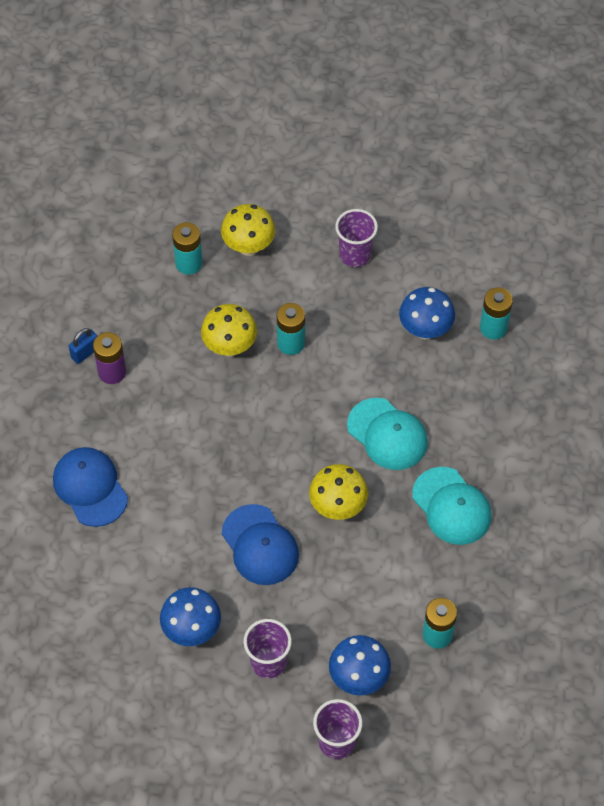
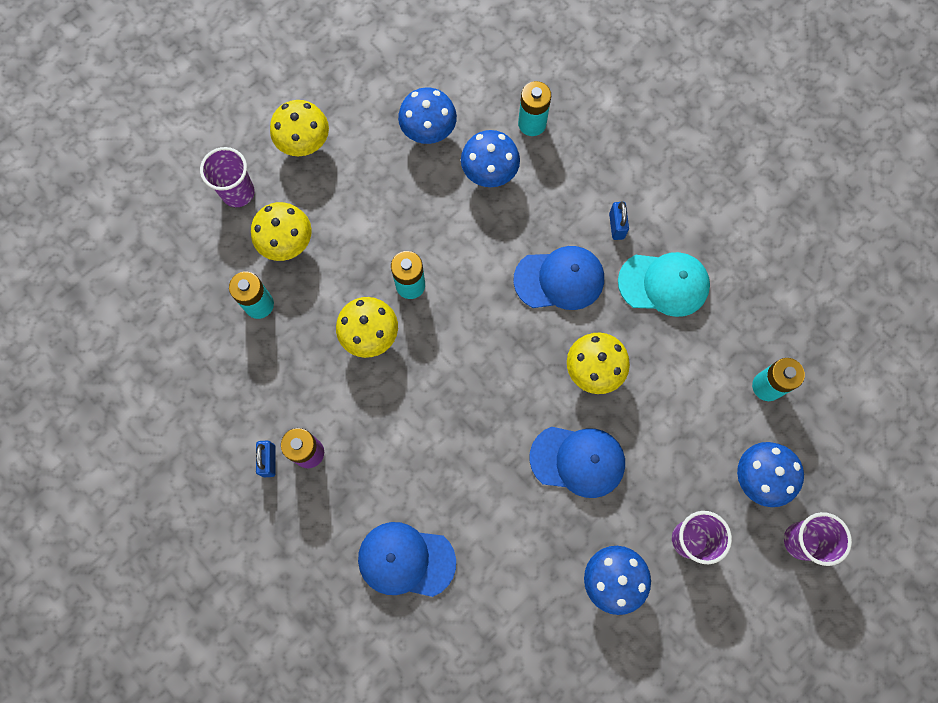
camera: 50 degrees left, 15 degrees up
purple cup [335,209,378,267] -> purple cup moved to [200,147,255,207]
turquoise cap [347,398,428,470] -> blue cap [513,246,604,310]
none -> yellow mushroom [270,100,329,156]
none -> blue mushroom [398,87,457,144]
none -> blue padlock [609,201,629,240]

